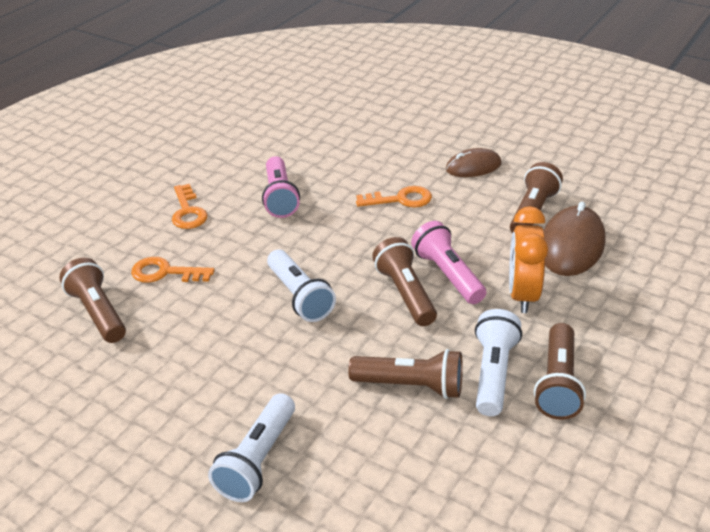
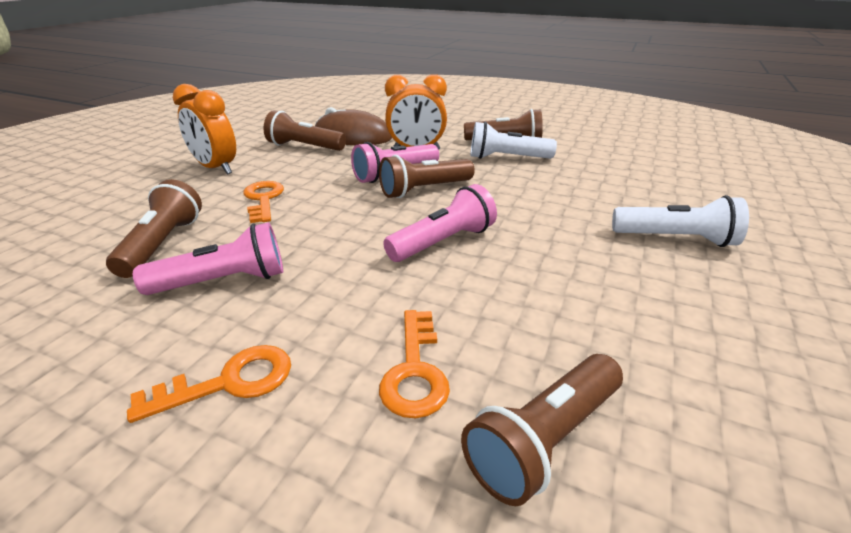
camera: 100 degrees left, 5 degrees down
white flashlight [267,250,336,322] -> pink flashlight [383,184,497,262]
brown flashlight [348,349,463,399] -> brown flashlight moved to [106,179,202,278]
brown mouse [446,148,502,177] -> orange clock [173,84,236,174]

